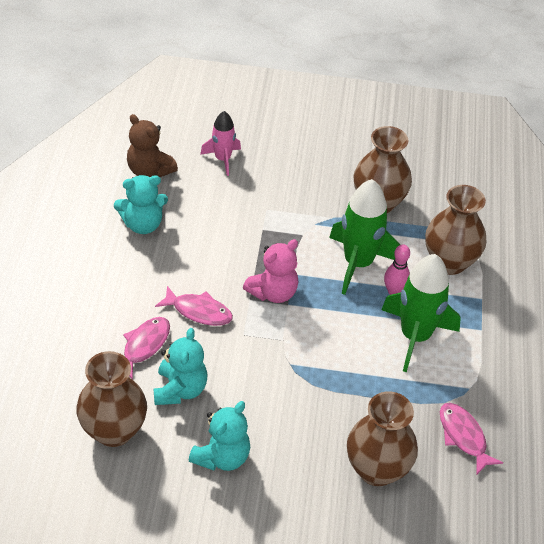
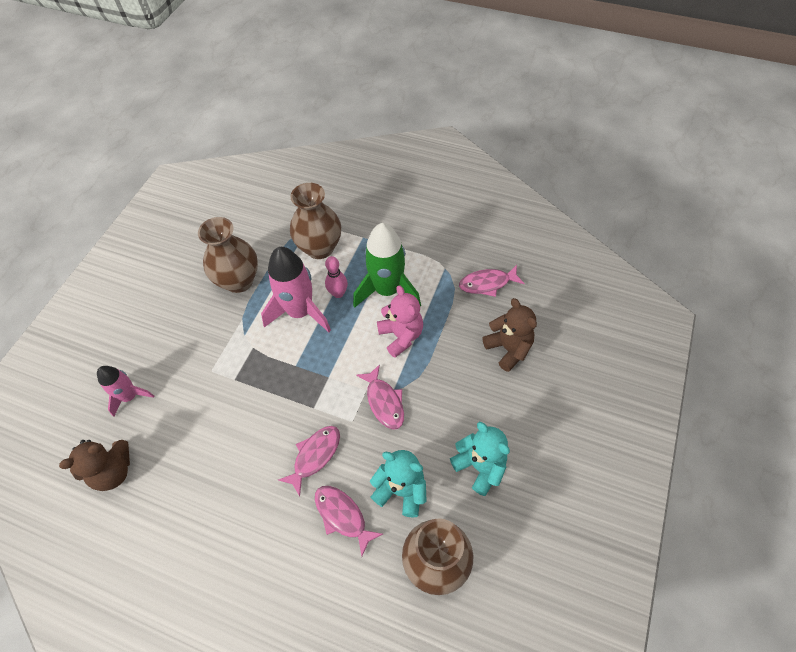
camera: 70 degrees left, 10 degrees up
turquoise teddy bear [114,175,168,234] -> none
pink teddy bear [243,239,298,303] -> pink teddy bear moved to [377,285,423,358]
green rocket [329,179,401,295] -> pink rocket [261,247,331,332]
brown vase [347,391,418,486] -> brown teddy bear [482,298,537,372]
none -> pink fish [356,364,404,430]

